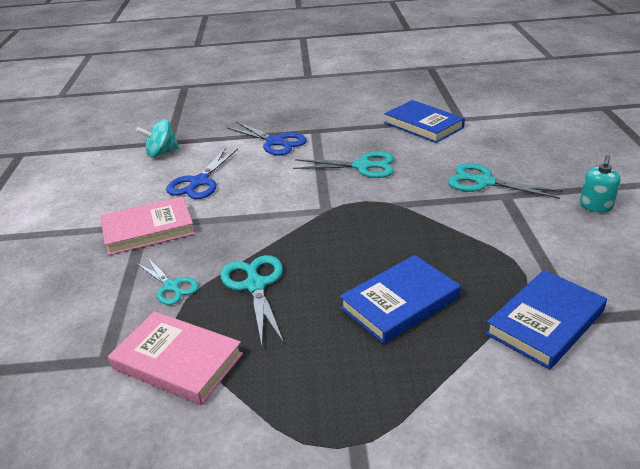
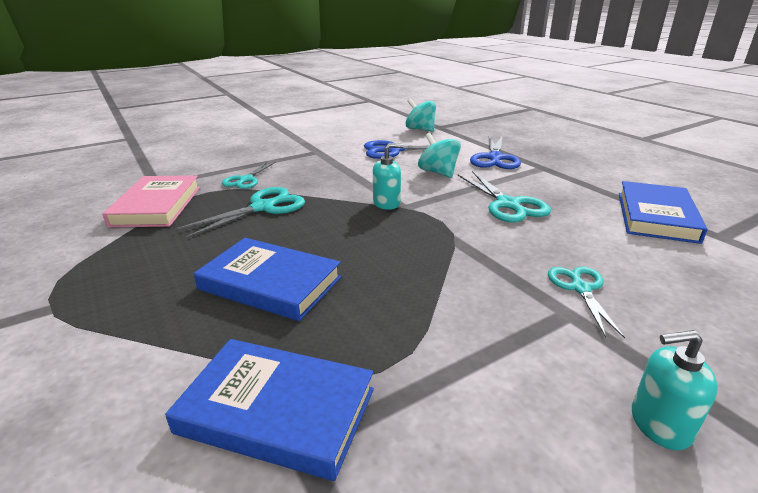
camera: 60 degrees right, 5 degrees down
pink book [101,196,195,255] -> none
turquoise scissors [448,163,563,199] -> turquoise scissors [548,267,625,339], size x0.66
none -> turquoise soap dispenser [373,143,404,210]
none -> turquoise spinning top [418,133,461,178]

